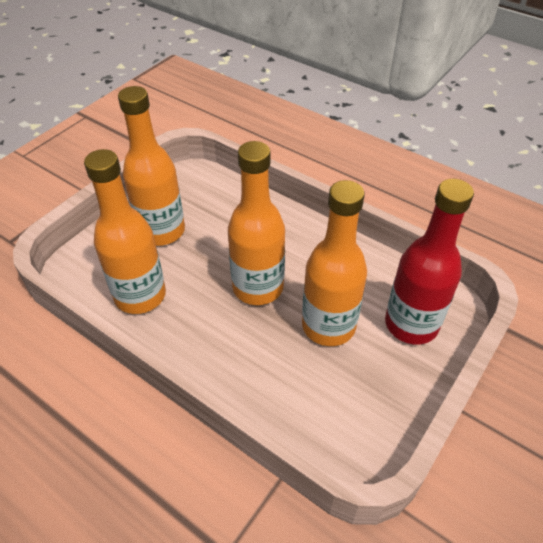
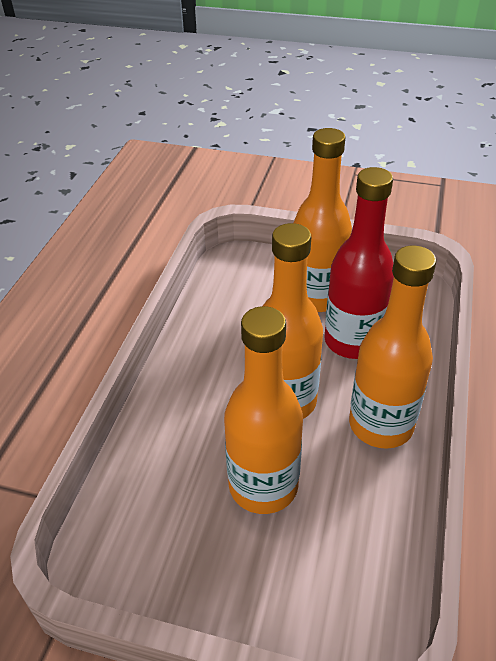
camera: 70 degrees right, 5 degrees down
orange bottle [84,149,166,314] -> orange bottle moved to [349,245,436,449]
red bottle [385,179,474,345] -> red bottle moved to [325,167,394,359]

